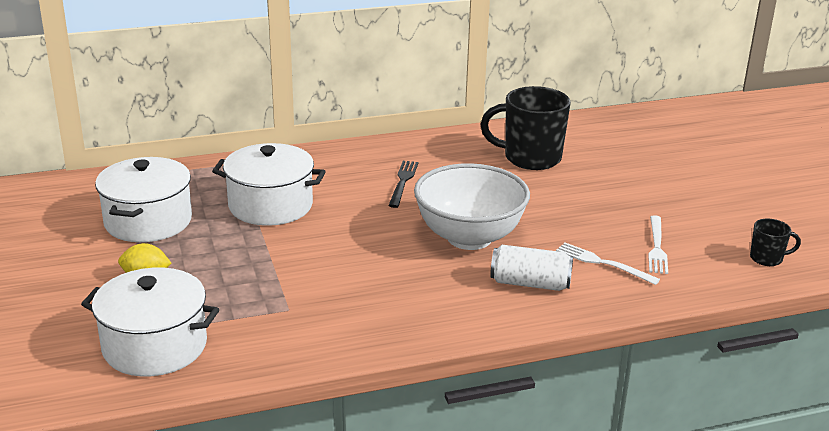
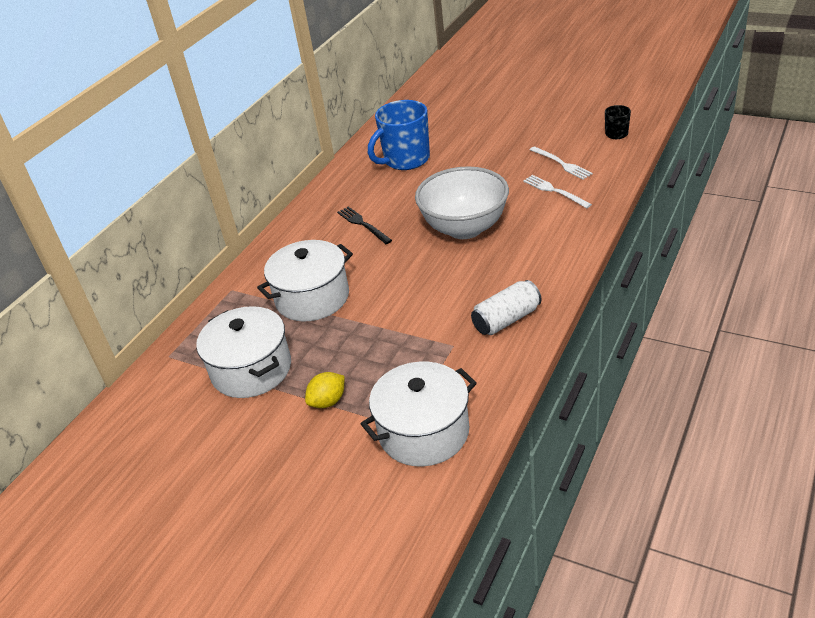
camera: 40 degrees left, 10 degrees up
black mug [480,86,571,170] -> blue mug [368,100,430,170]
white can [490,245,573,291] -> white can moved to [471,280,542,335]
white fork [556,243,660,285] -> white fork turned 60 degrees clockwise [523,175,592,208]

